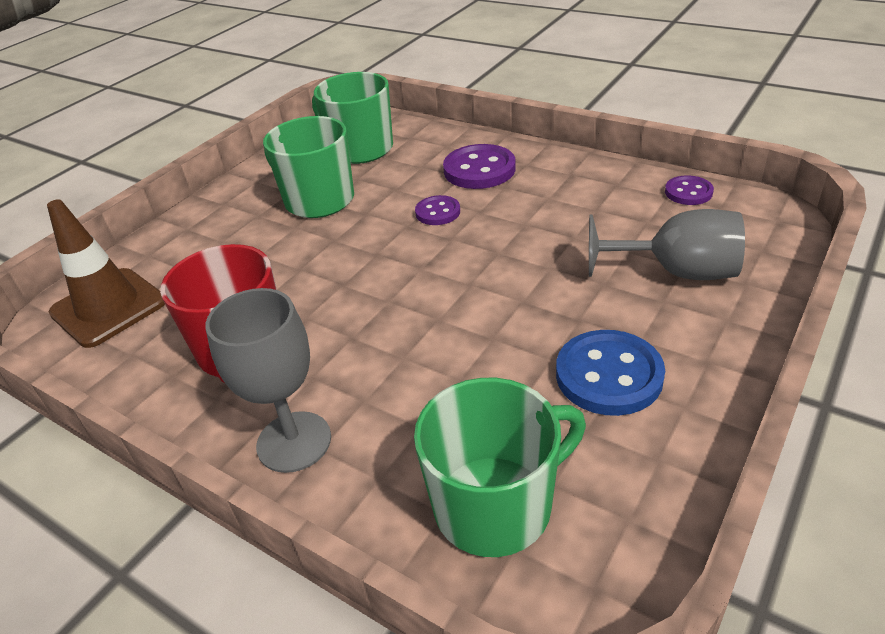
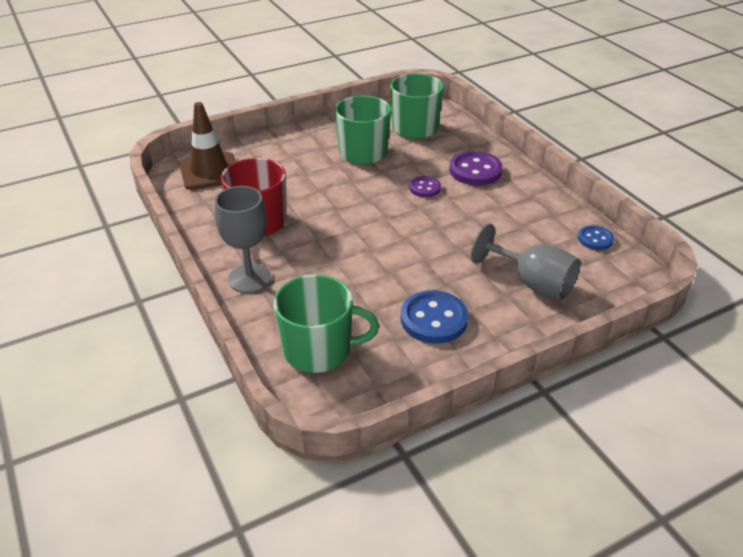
camera: 25 degrees right, 0 degrees up
purple button [665,175,714,205] -> blue button [578,225,614,250]

